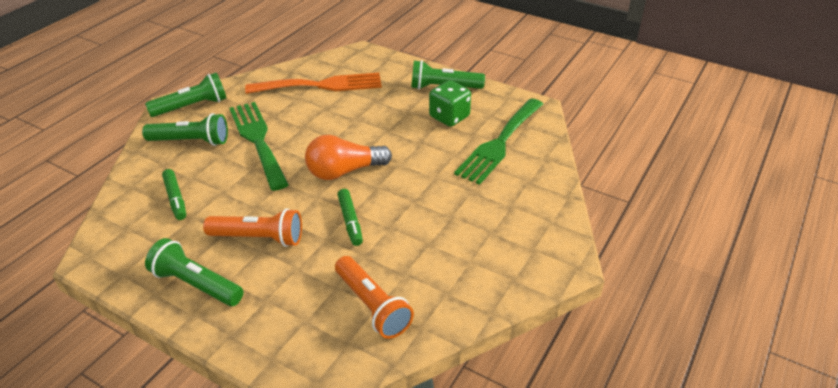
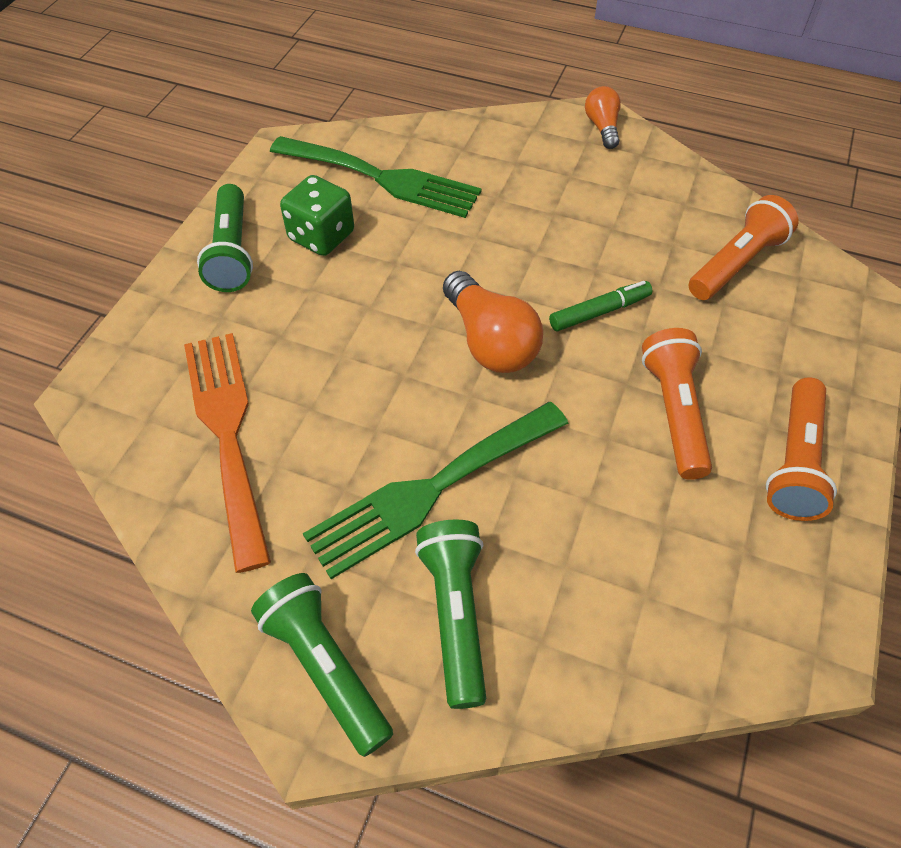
camera: 100 degrees left, 15 degrees up
green flashlight [145,238,244,306] -> orange flashlight [766,377,837,521]
green marker [162,169,186,220] -> none
none -> orange light bulb [585,86,621,149]

